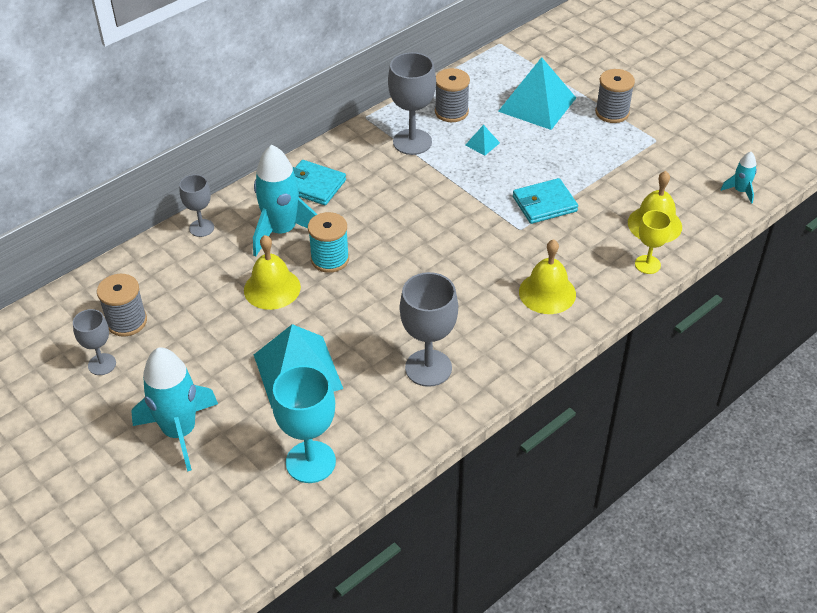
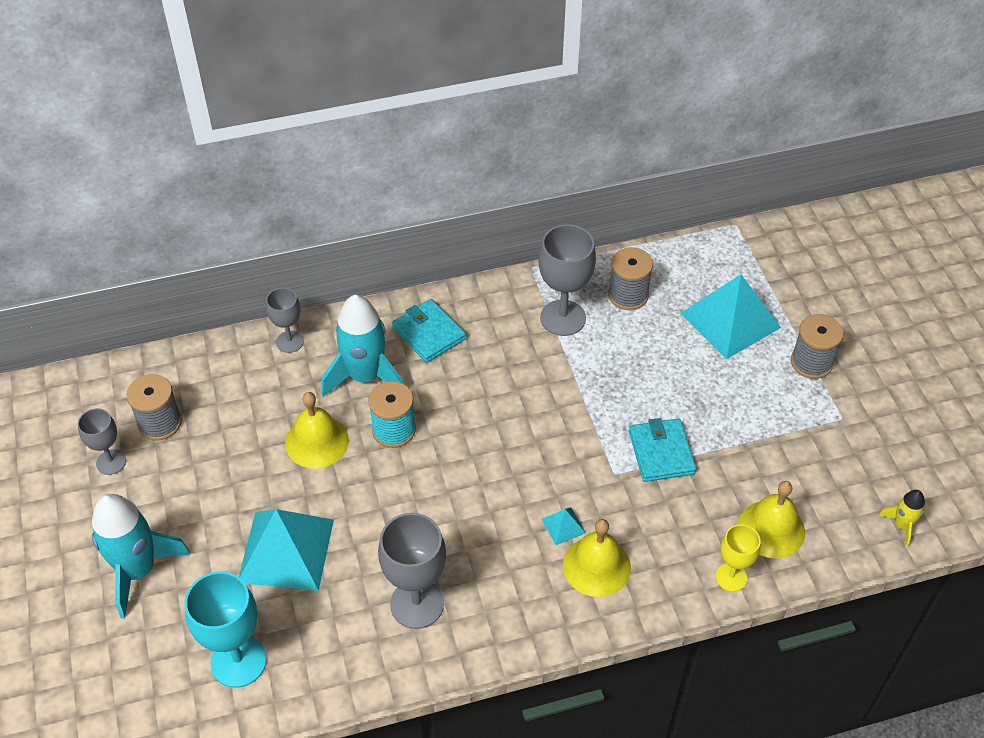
camera: 25 degrees right, 5 degrees up
turquoise pyramid [465,125,500,155] -> turquoise pyramid moved to [542,507,586,545]
turquoise wallet [513,178,578,224] -> turquoise wallet turned 75 degrees clockwise [629,418,696,482]
turquoise rocket [721,152,757,204] -> yellow rocket [878,490,925,547]

